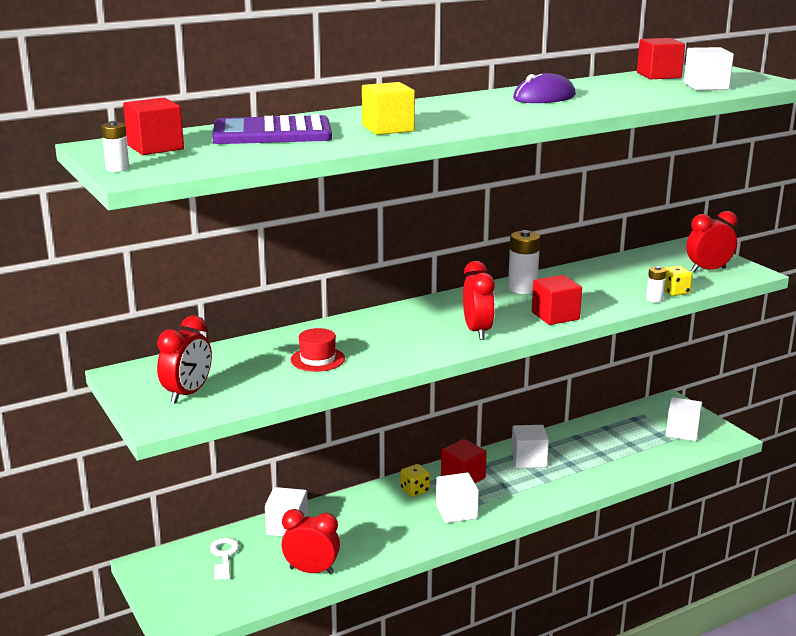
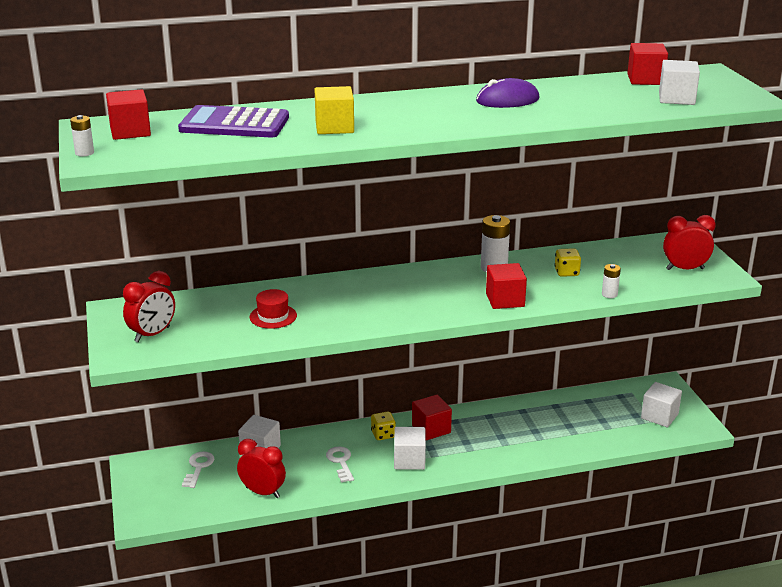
camera: 15 degrees right, 5 degrees up
red clock [463,261,495,340] -> none
white cube [511,425,549,468] -> none
yellow dice [664,266,693,296] -> yellow dice moved to [554,248,581,277]
none -> white key [326,446,354,482]

